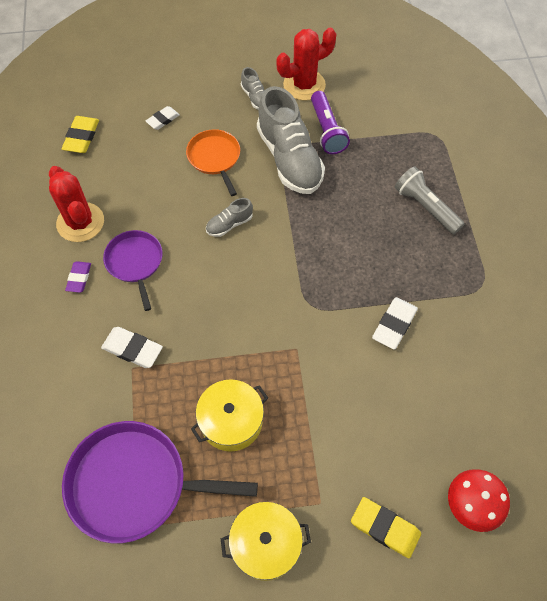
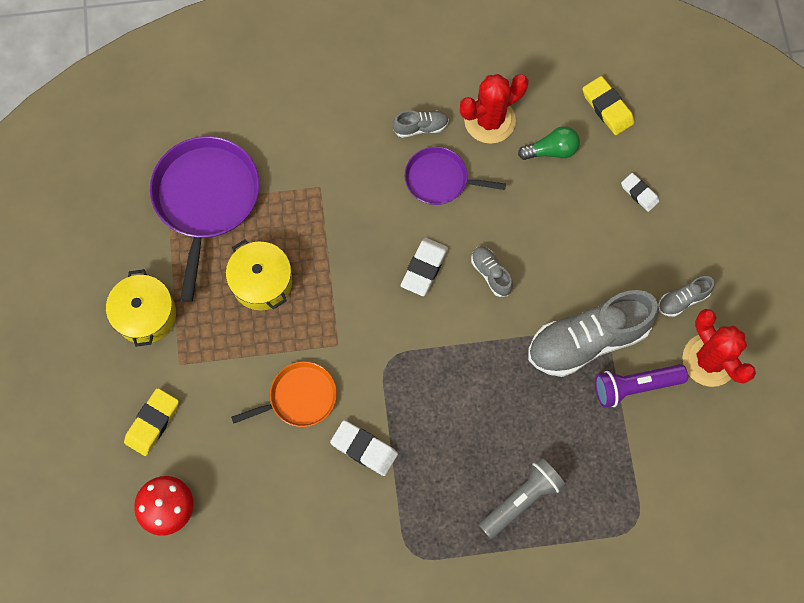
camera: 90 degrees right, 10 degrees up
yellow eraser [62,116,99,153] -> yellow eraser turned 45 degrees clockwise [583,76,635,135]
purple eraser [65,261,91,293] -> grey shoe [393,110,449,138]
white eraser [101,327,163,368] -> white eraser moved to [401,238,448,296]
purple pan [103,230,163,311] -> purple pan turned 150 degrees counterclockwise [405,147,506,205]
orange pan [186,129,240,196] -> orange pan moved to [231,361,337,427]
none -> green light bulb [518,126,580,160]

